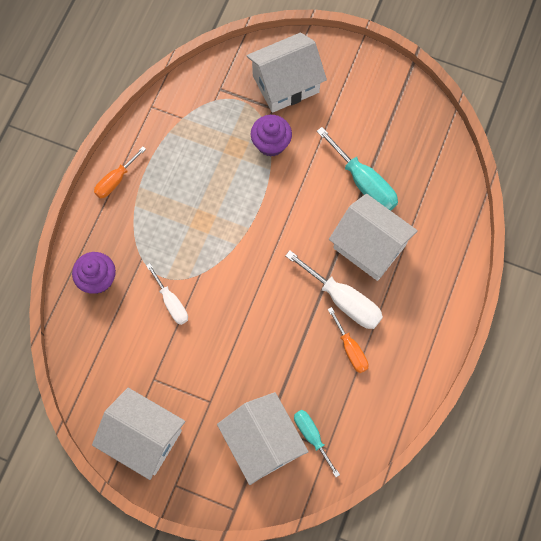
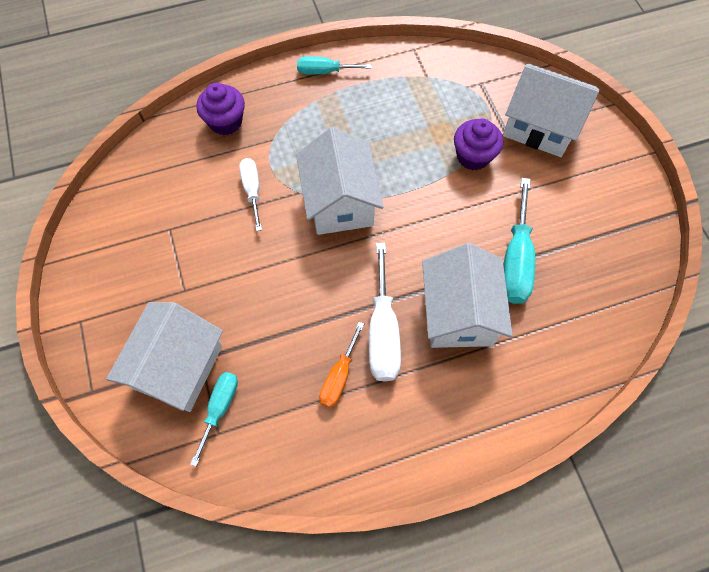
camera: 50 degrees right, 5 degrees down
white house [92,388,185,480] -> white house moved to [296,127,384,235]
orange screwdriver [94,147,146,198] -> turquoise screwdriver [297,57,372,75]
white screwdriver [146,263,188,325] -> white screwdriver turned 150 degrees clockwise [239,158,262,231]

